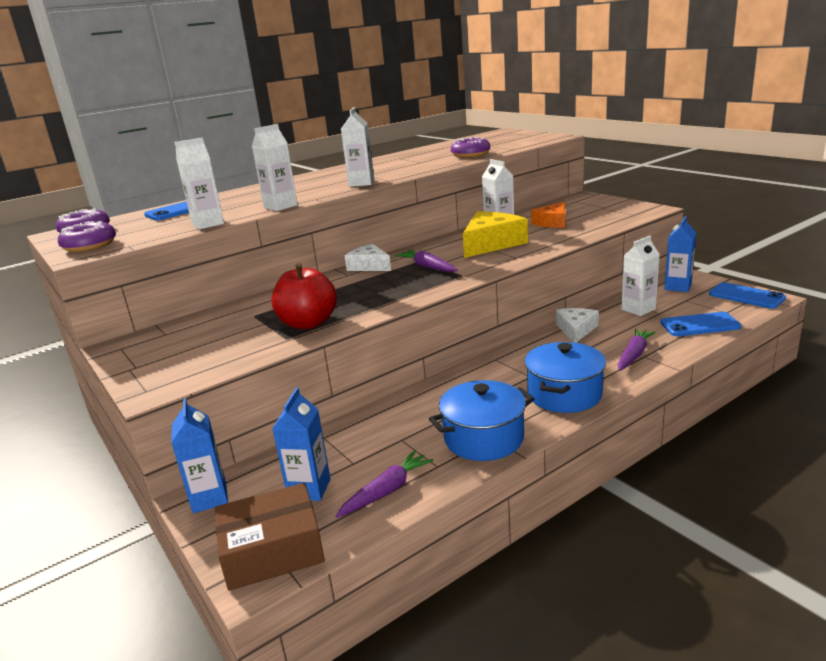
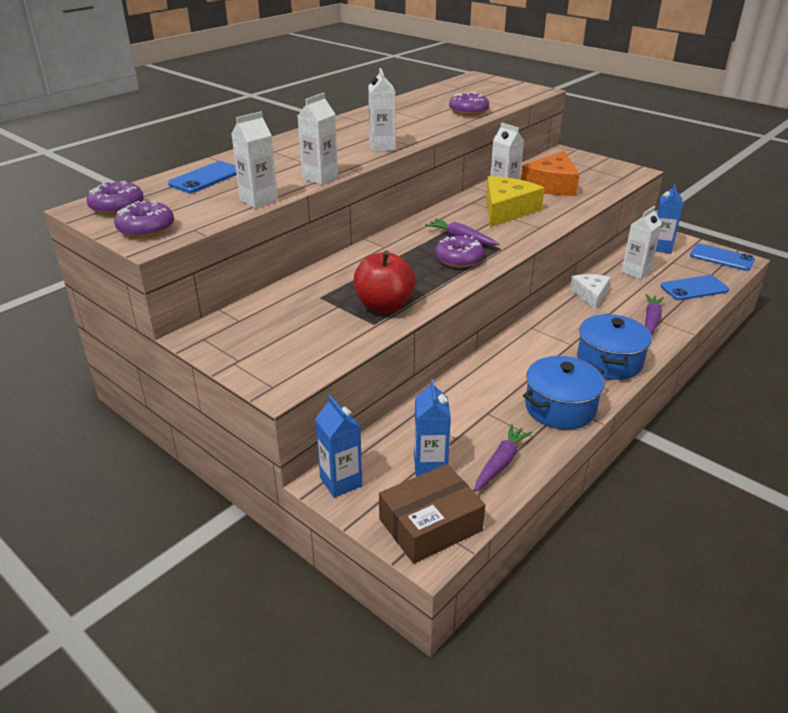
camera: 15 degrees left, 10 degrees up
white cheese [345,244,391,271] -> none
orange cheese [531,202,565,228] -> orange cheese [521,151,580,196], size x1.60
none -> purple donut [435,235,484,268]

